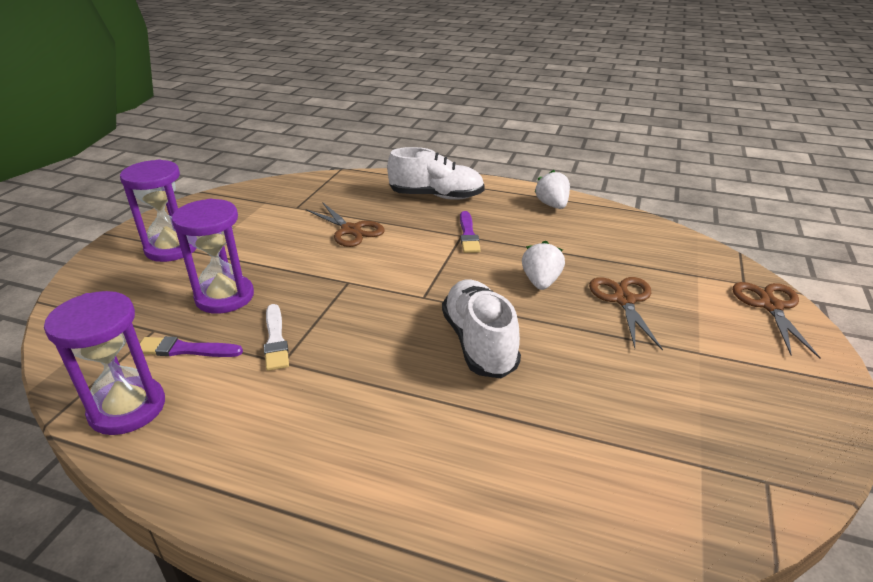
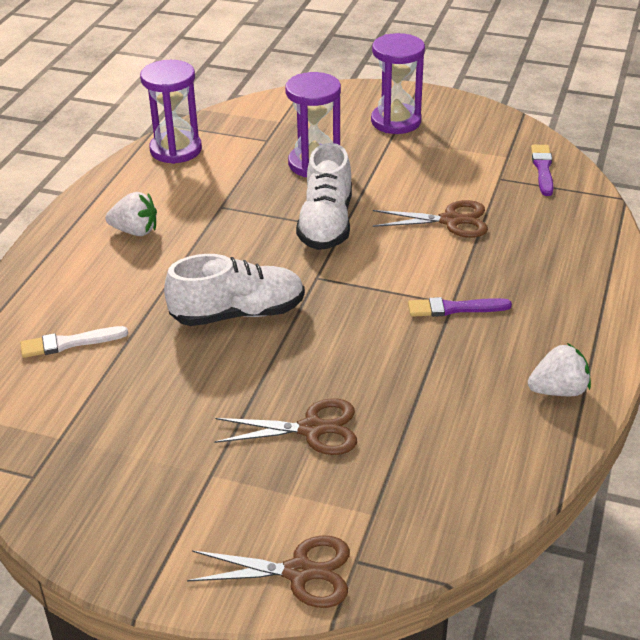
camera: 90 degrees right, 5 degrees up
purple brush [140,336,243,357] -> purple brush moved to [531,145,553,196]
white brush [264,304,289,371] -> white brush moved to [20,326,128,358]
brown scissors [306,202,385,247] -> brown scissors turned 135 degrees counterclockwise [373,200,488,238]
white shoe [387,147,485,200] -> white shoe moved to [296,143,352,250]
white strawberry [522,241,565,290] -> white strawberry moved to [105,192,157,236]

